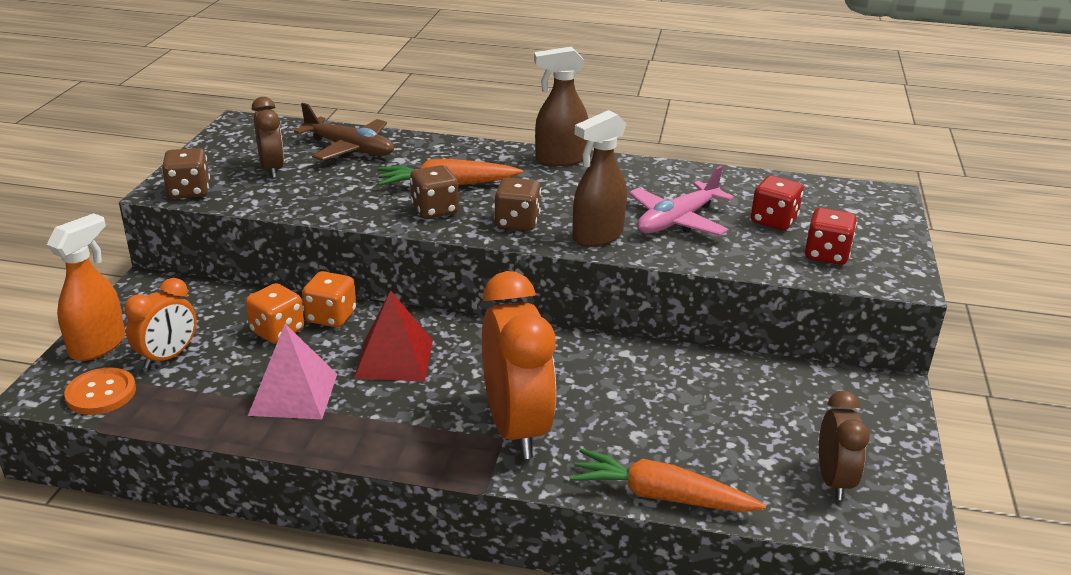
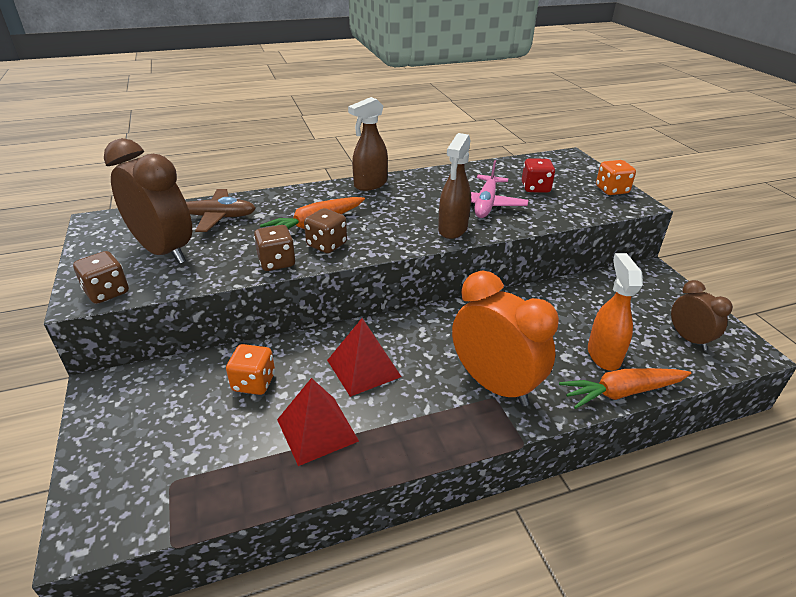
camera: 30 degrees left, 5 degrees up
orange spray bottle [47,213,125,361] -> orange spray bottle moved to [588,253,643,371]
orange button [64,367,136,415] -> none
orange clock [124,278,197,369] -> none
pink pyramid [248,324,337,419] -> red pyramid [277,378,359,466]
brown clock [252,97,284,178] -> brown clock [104,138,192,264], size x1.78
orange dice [302,271,356,328] -> orange dice moved to [596,160,636,195]
brown dice [494,178,541,231] -> brown dice moved to [254,225,296,271]
red dice [805,208,857,265] -> none

